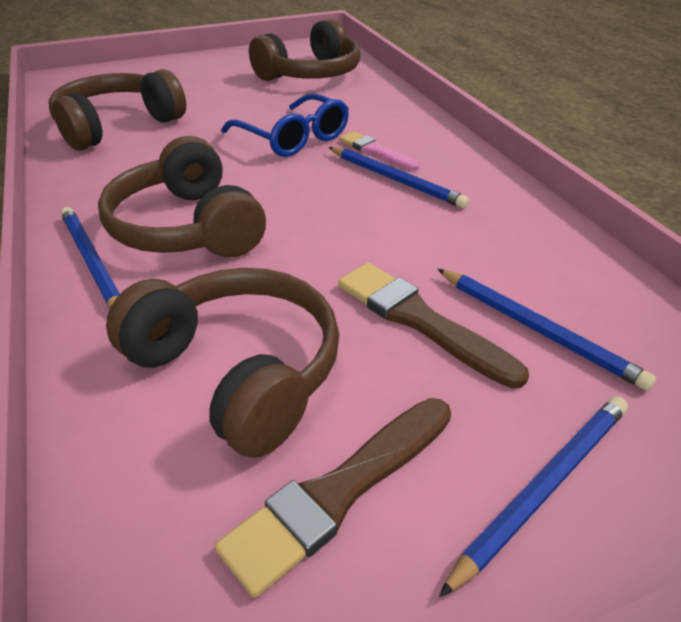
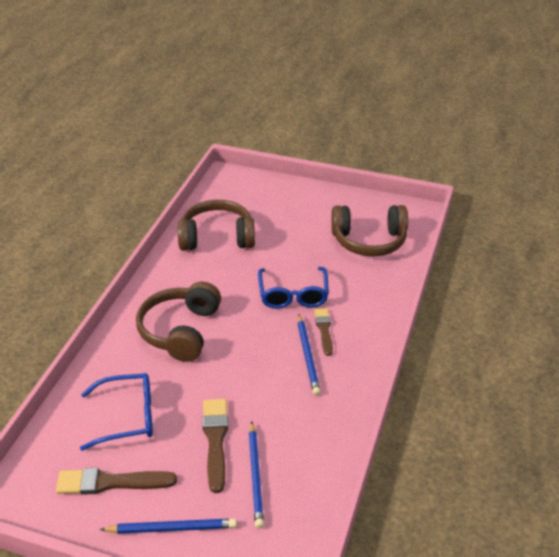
camera: 40 degrees right, 0 degrees up
blue pencil [61,207,120,308] -> none
brown headphones [106,268,339,458] -> blue glasses [80,373,153,451]
pink brush [339,131,419,171] -> brown brush [314,308,333,356]

